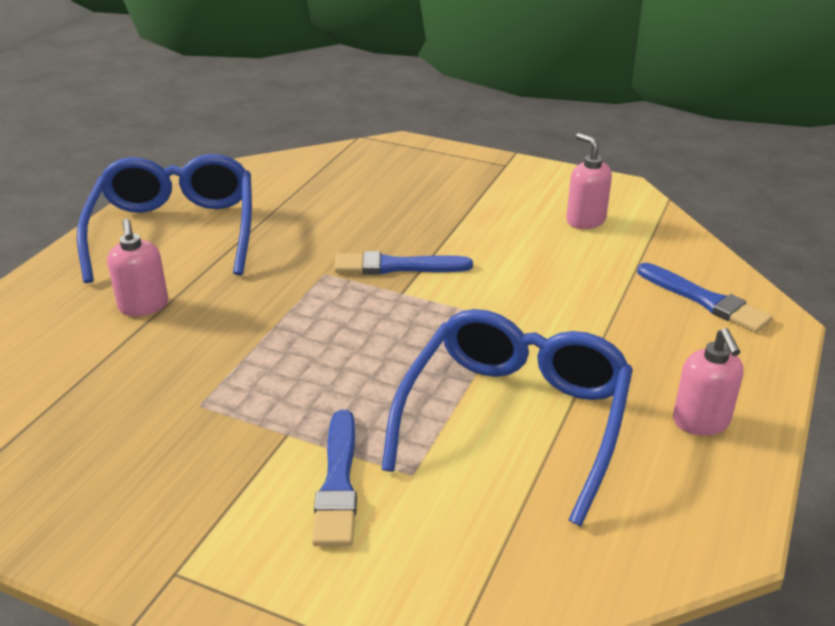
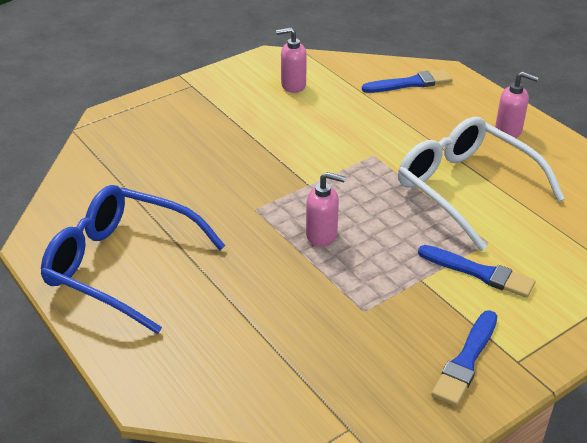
camera: 60 degrees left, 5 degrees up
pink soap dispenser [107,219,168,316] -> pink soap dispenser moved to [306,172,345,247]
blue brush [334,251,473,274] -> blue brush moved to [431,310,497,406]
blue glasses [381,309,633,526] -> white glasses [398,117,565,251]

